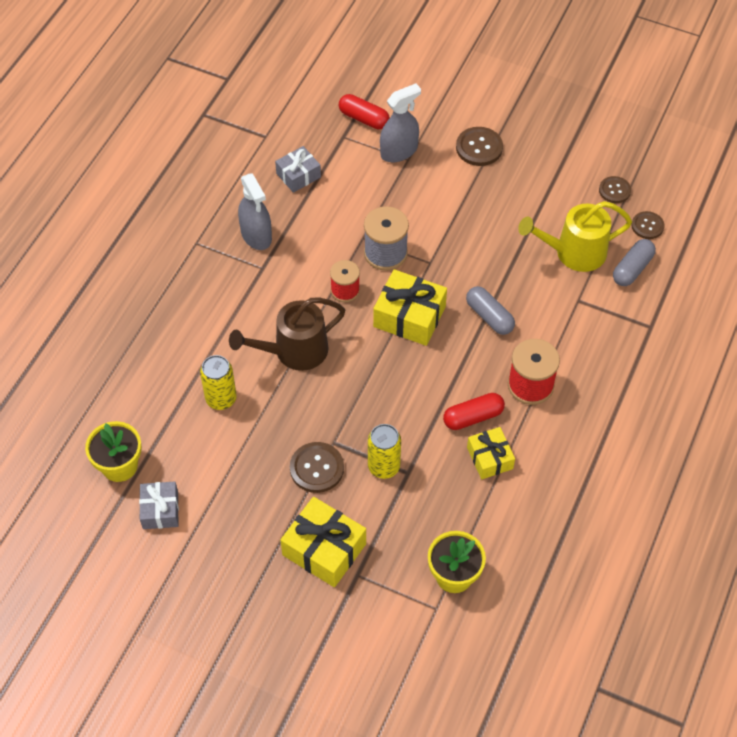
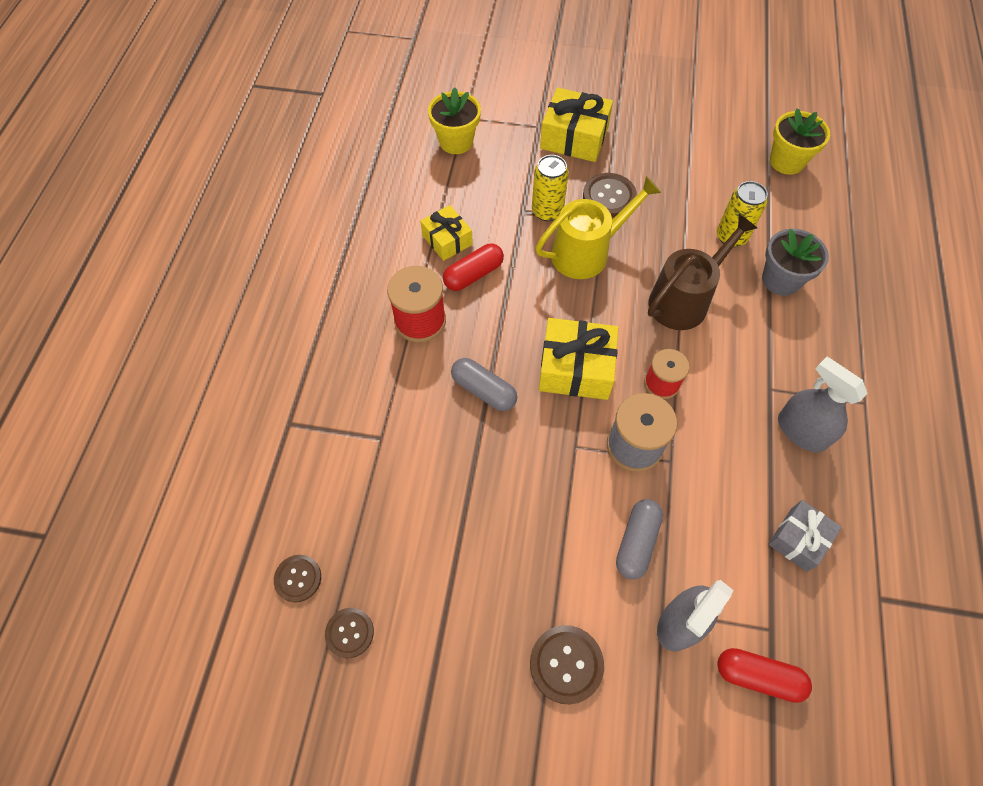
camera: 165 degrees right, 5 degrees up
grey gift [139,481,179,529] -> none
yellow watering can [518,201,632,272] -> yellow watering can moved to [535,176,661,279]
grey capsule [613,239,656,286] -> grey capsule moved to [616,499,663,580]
none -> grey flower pot [762,229,829,296]

